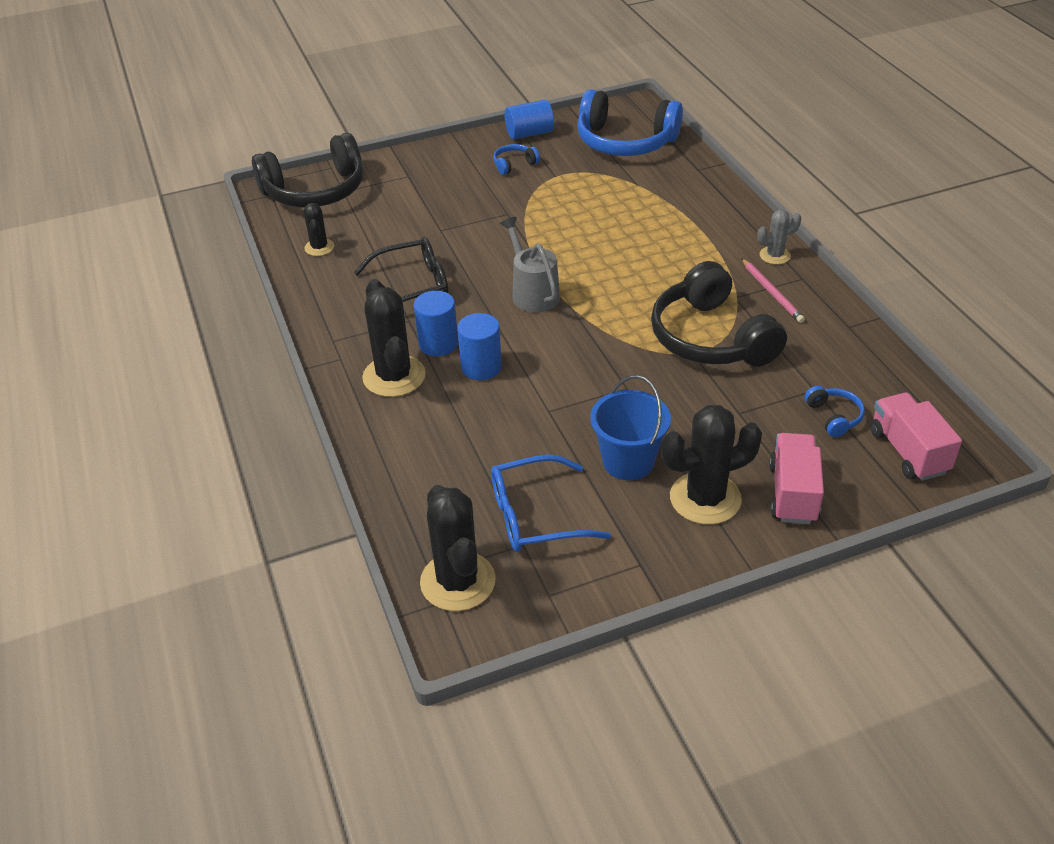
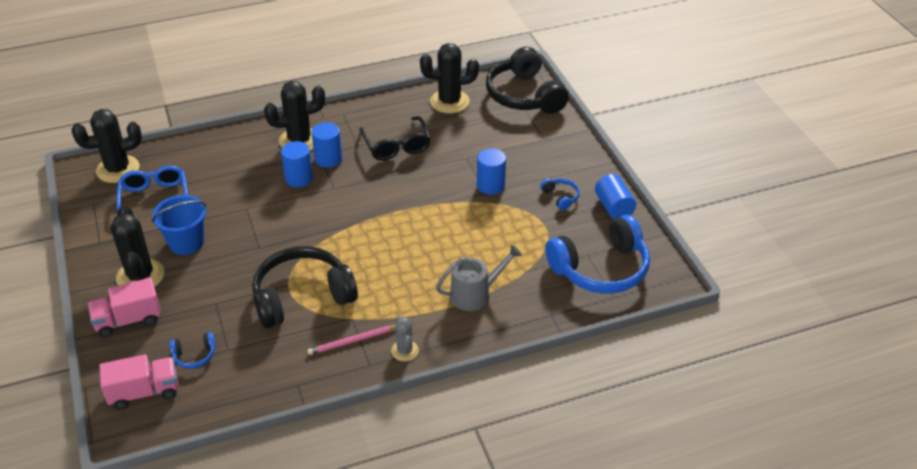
camera: 90 degrees right, 0 degrees up
black cactus [304,203,334,256] -> black cactus [420,43,479,113], size x1.84
grey watering can [500,217,560,313] -> grey watering can moved to [436,245,522,311]
blue headphones [577,89,683,156] -> blue headphones turned 135 degrees counterclockwise [545,215,650,294]
pink truck [769,433,824,524] -> pink truck turned 150 degrees clockwise [88,278,161,338]
none -> blue cylinder [477,148,506,195]

